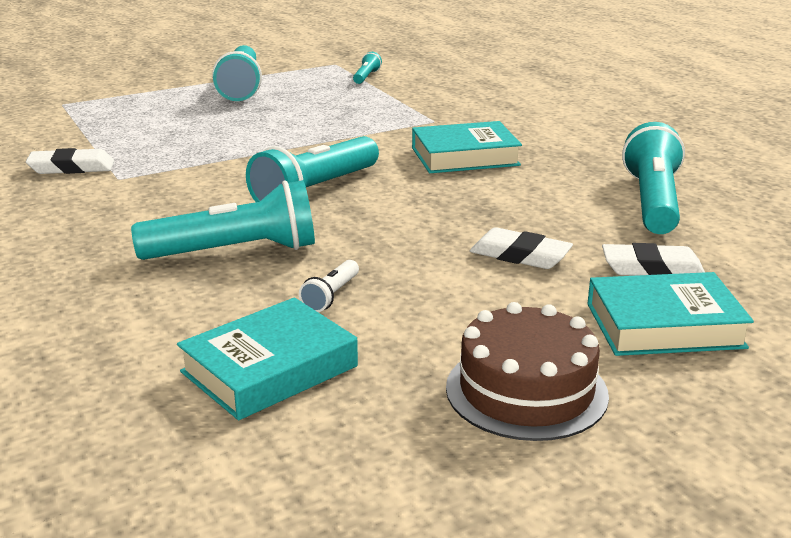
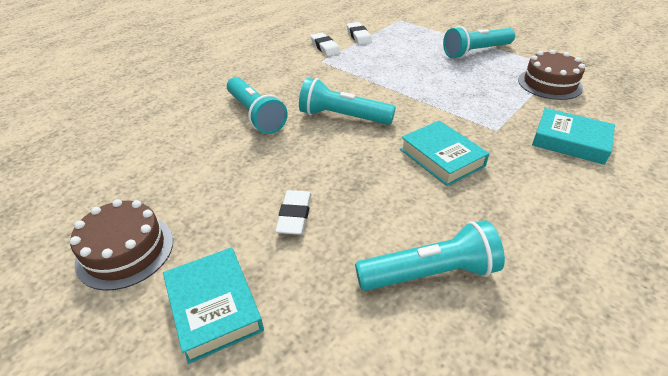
camera: 70 degrees right, 15 degrees up
turquoise book [177,297,358,420] -> turquoise book moved to [532,108,615,165]
white flashlight [299,260,359,312] -> none
turquoise flashlight [353,52,382,84] -> brown cake [518,50,585,100]
white eraser [602,243,705,276] -> white eraser moved to [347,22,372,45]

